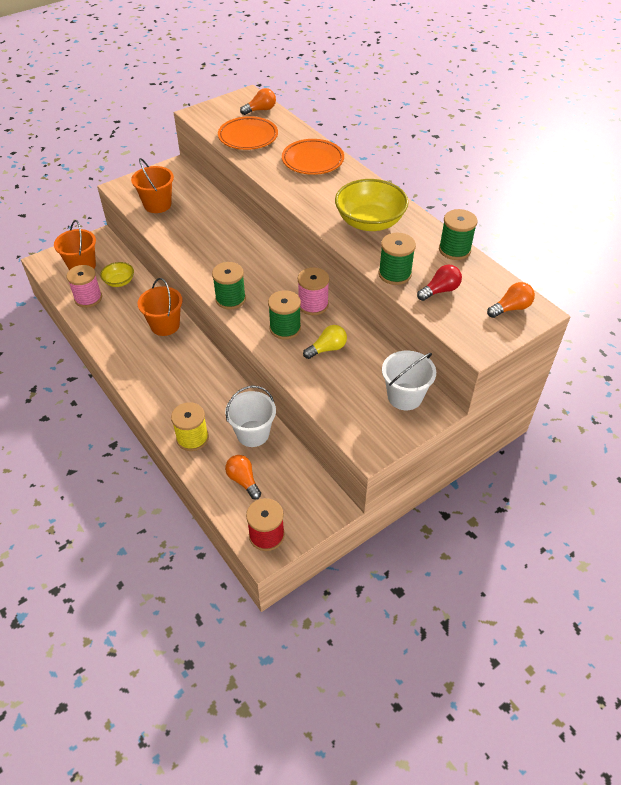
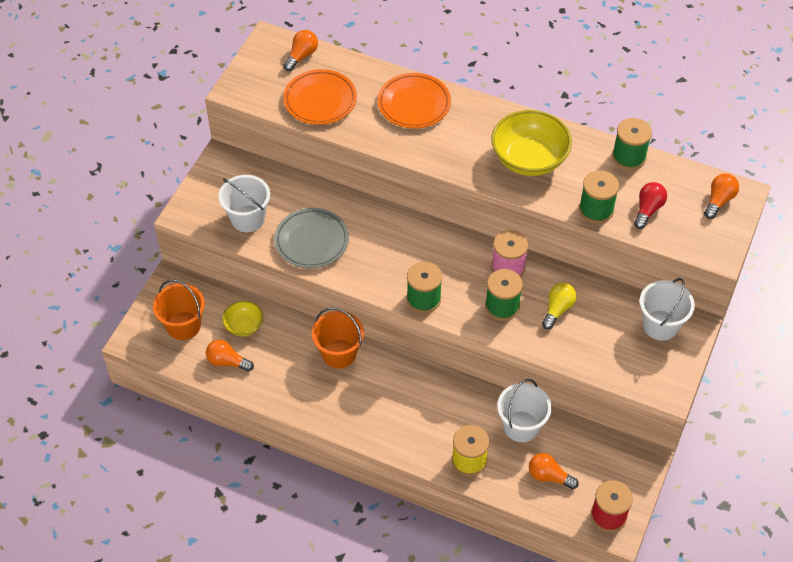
camera: 30 degrees left, 5 degrees up
pink spool [67,265,102,308] -> orange light bulb [206,340,254,372]
orange bucket [131,158,174,213] -> white bucket [219,175,270,232]
none -> grey plate [274,208,349,268]

